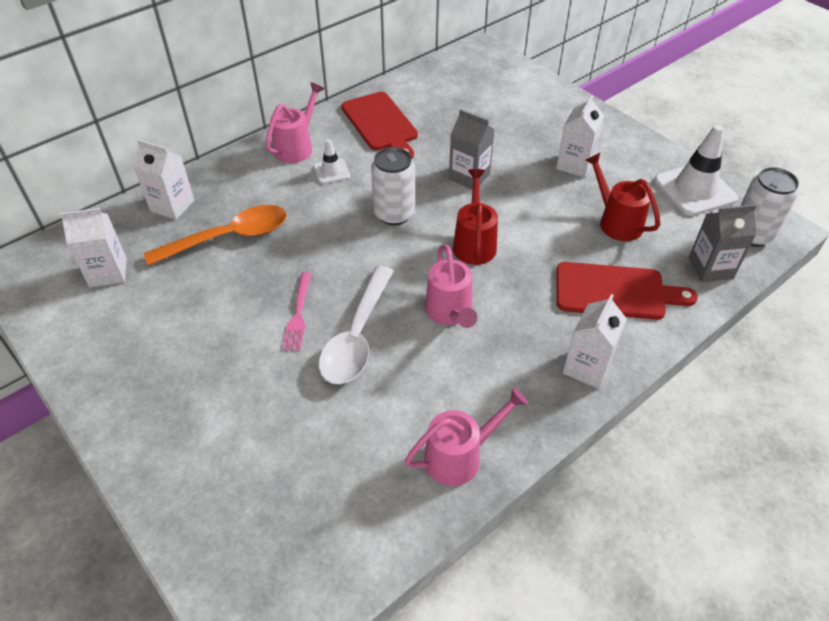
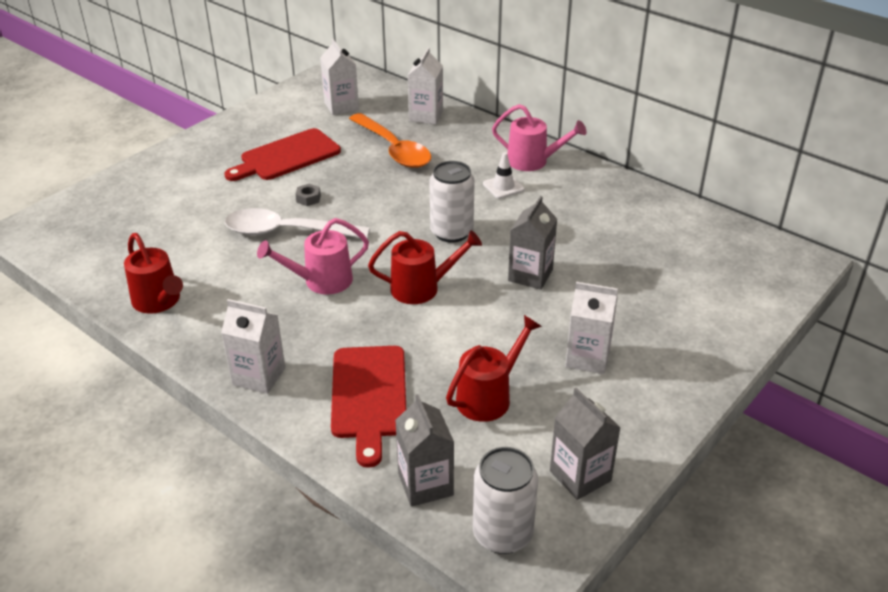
camera: 80 degrees right, 10 degrees down
pink fork [282,272,312,351] -> grey nut [295,183,321,206]
red cutting board [341,92,418,158] -> red cutting board moved to [224,128,341,181]
pink watering can [405,387,528,486] -> red watering can [124,233,183,314]
white traffic cone [654,125,738,216] -> grey carton [550,388,621,500]

